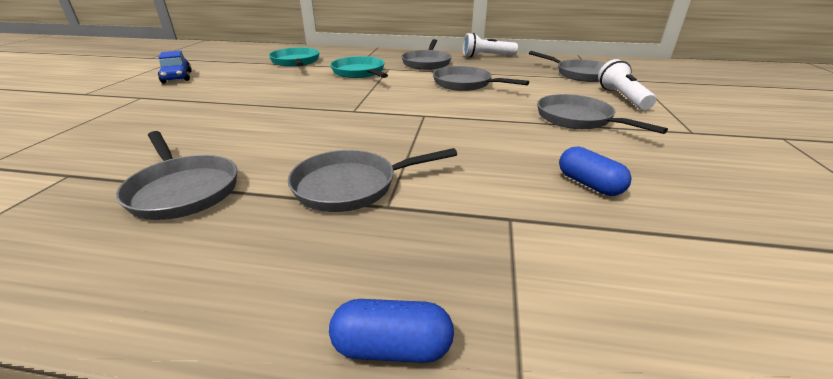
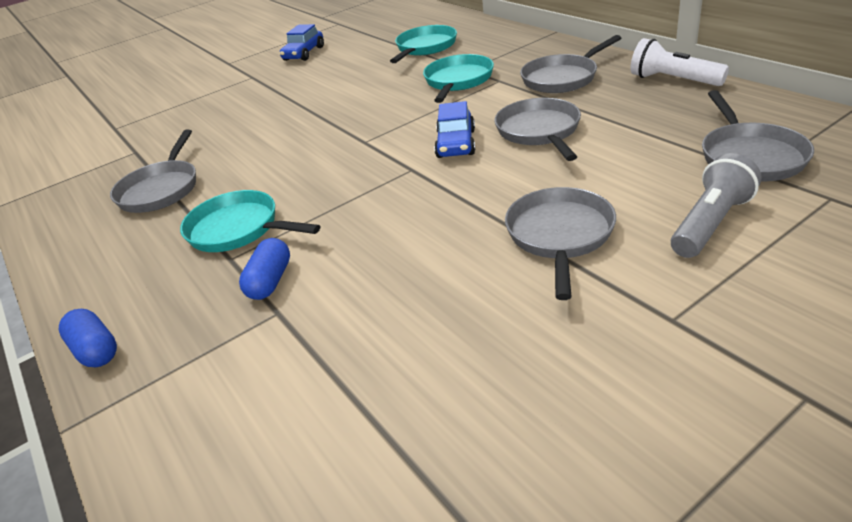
camera: 50 degrees right, 5 degrees up
grey pan [288,148,457,212] -> turquoise pan [180,190,320,252]
blue capsule [559,146,631,196] -> blue capsule moved to [239,238,290,300]
white flashlight [598,59,656,110] -> grey flashlight [671,153,761,258]
none -> blue car [434,101,475,158]

